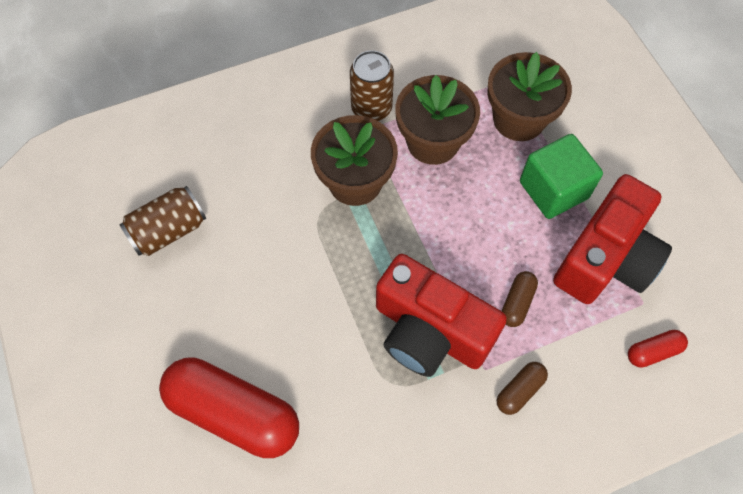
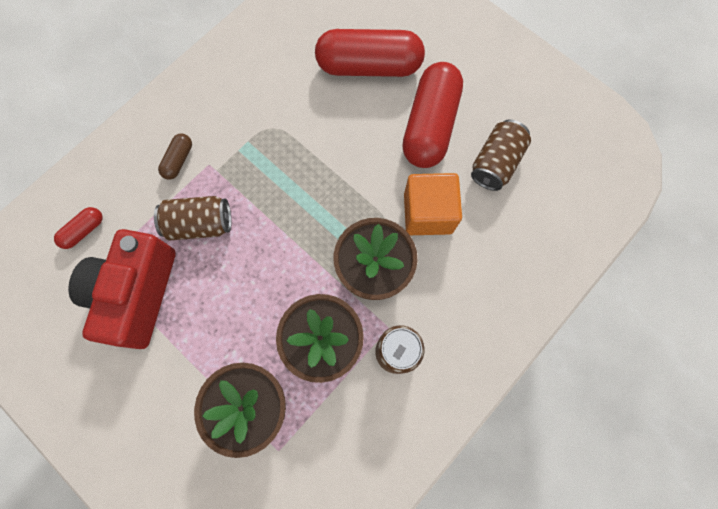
camera: 155 degrees right, 10 degrees up
red camera [376,254,507,377] -> none
brown capsule [502,271,538,327] -> brown can [154,196,232,240]
green cube [520,134,603,219] -> none
none -> red capsule [402,62,463,168]
none -> orange cube [404,173,462,235]

